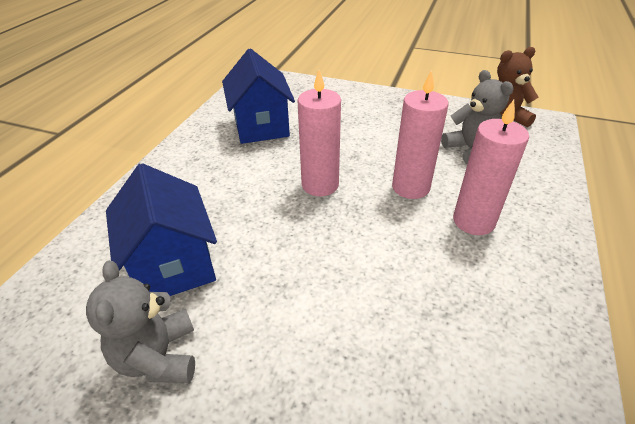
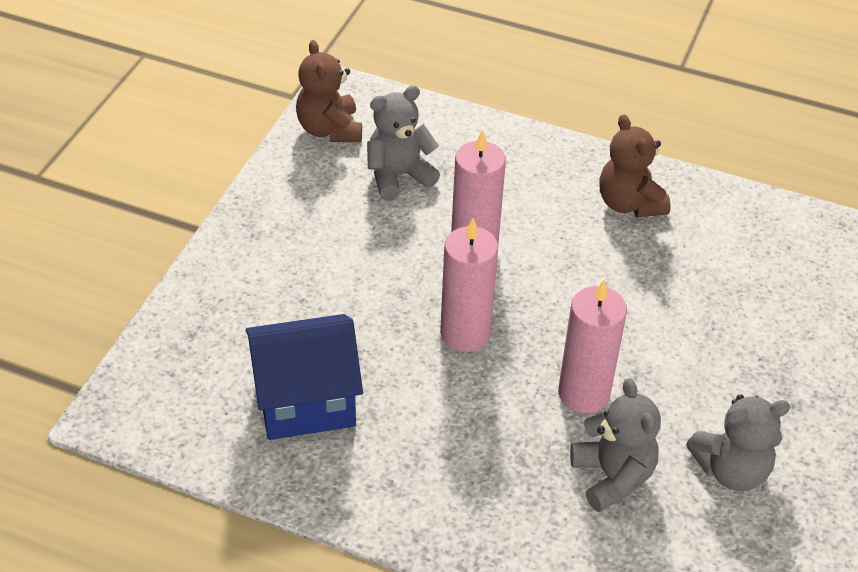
camera: 90 degrees left, 5 degrees up
blue house [106,163,217,296] -> grey teddy bear [570,378,661,512]
pink candle [453,100,529,235] -> pink candle moved to [558,280,627,414]
none -> brown teddy bear [599,114,671,217]

